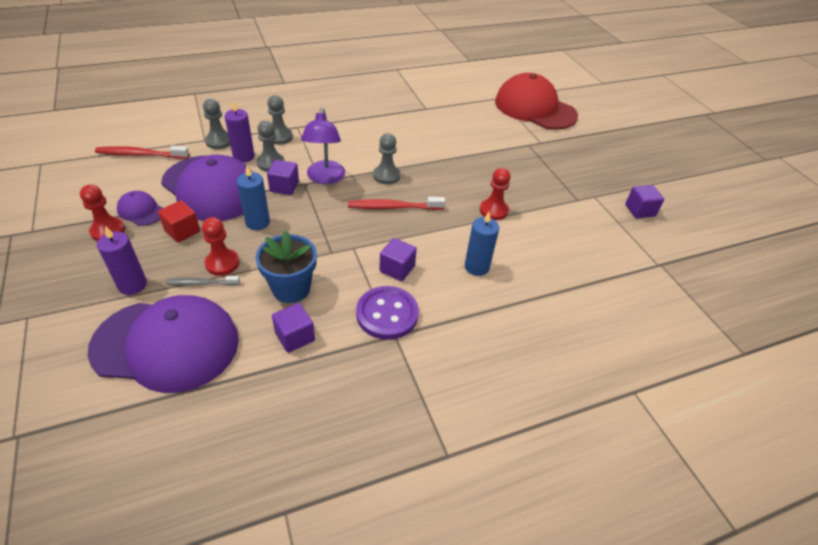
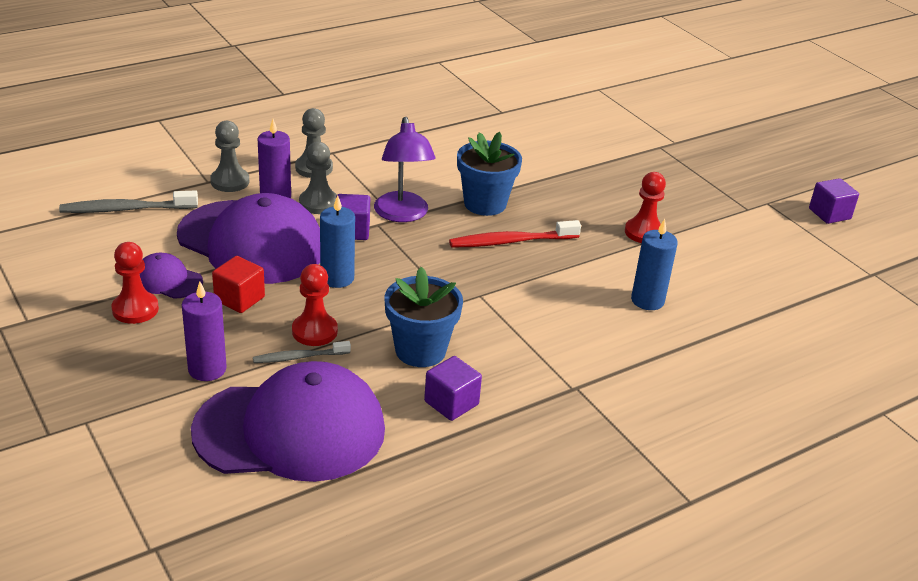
camera: 10 degrees left, 10 degrees down
red toothbrush [95,146,189,159] -> grey toothbrush [59,190,198,213]
purple button [356,286,419,340] -> none
grey pawn [373,133,400,184] -> blue flower pot [457,132,522,216]
purple cube [379,238,417,281] -> none
red cap [495,73,578,130] -> none

